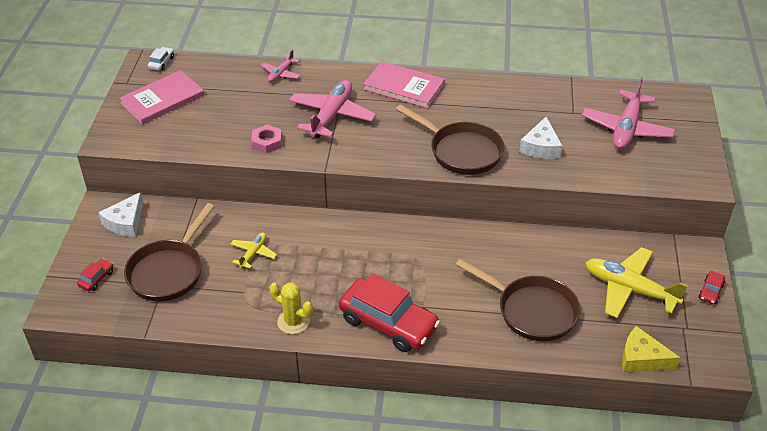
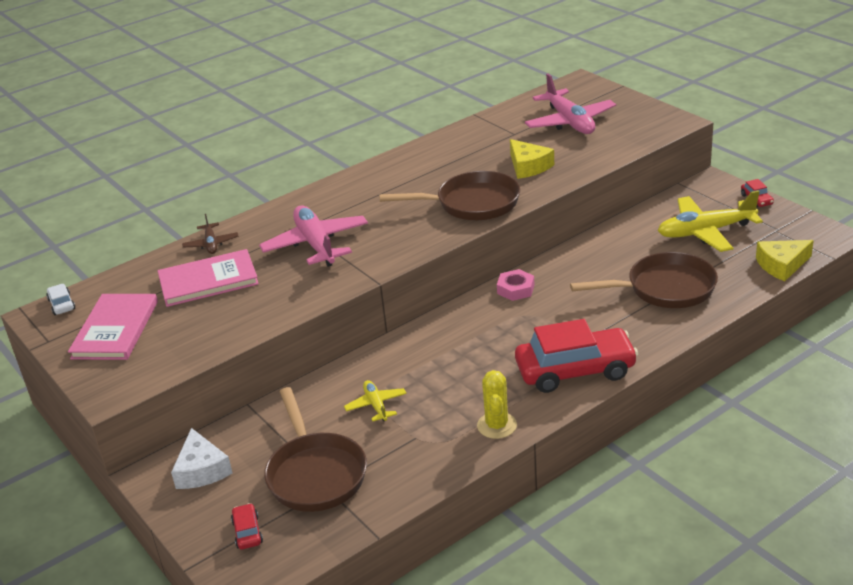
camera: 40 degrees left, 10 degrees down
pink nut [251,125,282,154] -> pink nut moved to [497,269,535,301]
pink plane [261,50,300,82] -> brown plane [182,214,239,254]
yellow cactus [269,282,313,334] -> yellow cactus turned 75 degrees counterclockwise [477,370,517,439]
pink book [363,61,445,108] -> pink book moved to [158,249,259,307]
white cheese [519,117,562,159] -> yellow cheese [510,139,554,179]

